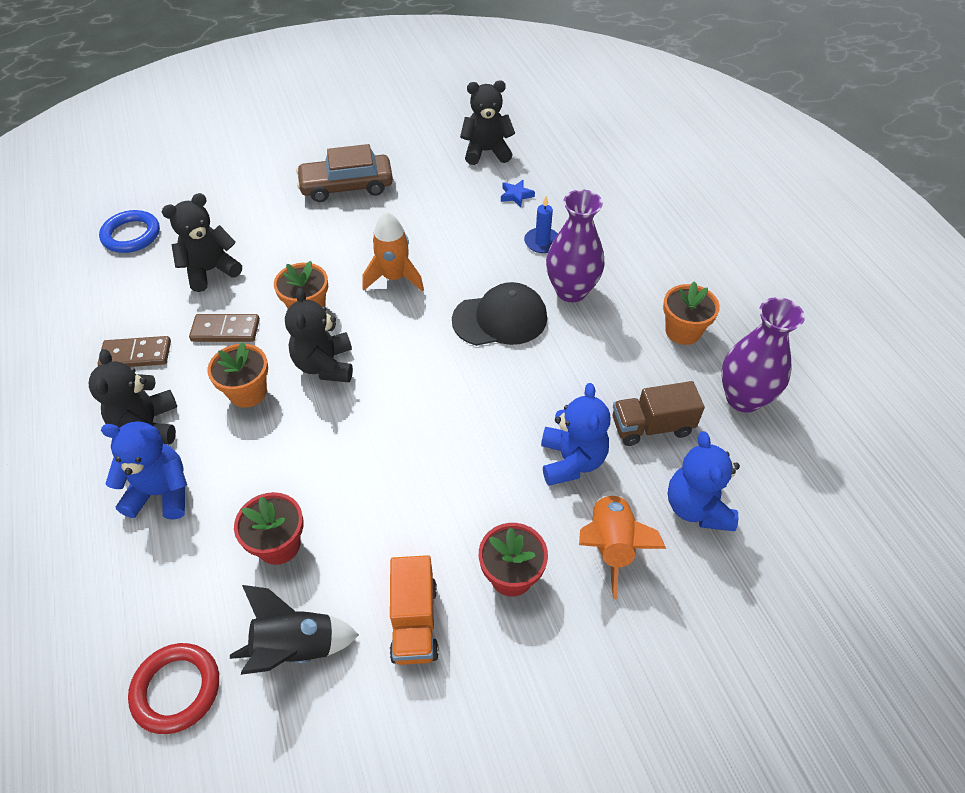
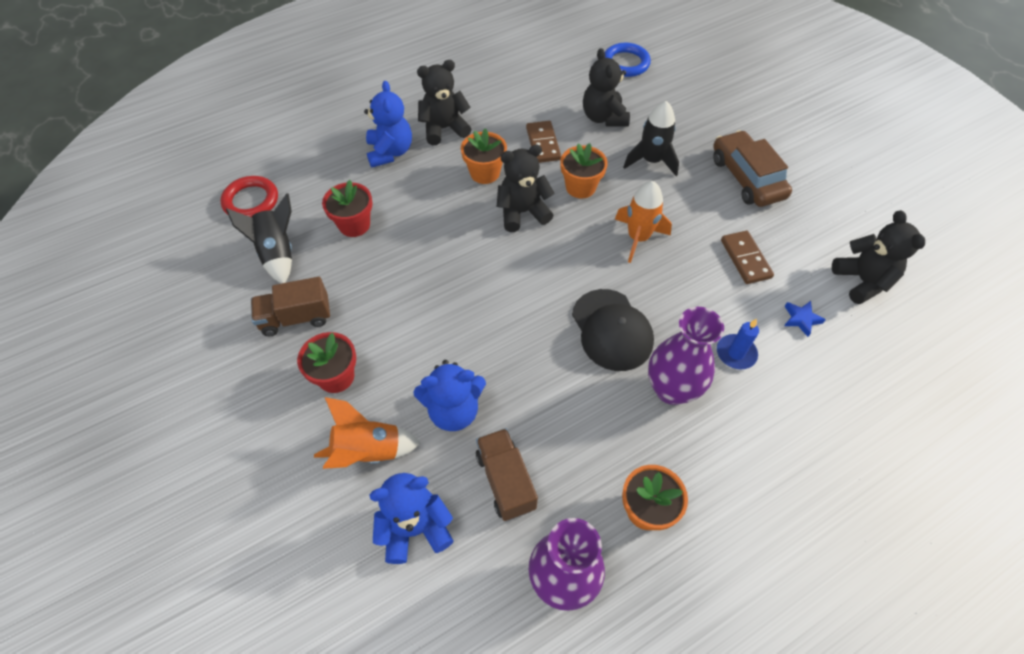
camera: 80 degrees right, 5 degrees up
brown domino [98,336,171,367] -> brown domino moved to [721,231,774,284]
black teddy bear [162,193,242,292] -> black teddy bear turned 150 degrees counterclockwise [583,48,630,127]
orange truck [390,555,439,665] -> brown truck [251,277,330,336]
none -> black rocket [623,101,679,176]

